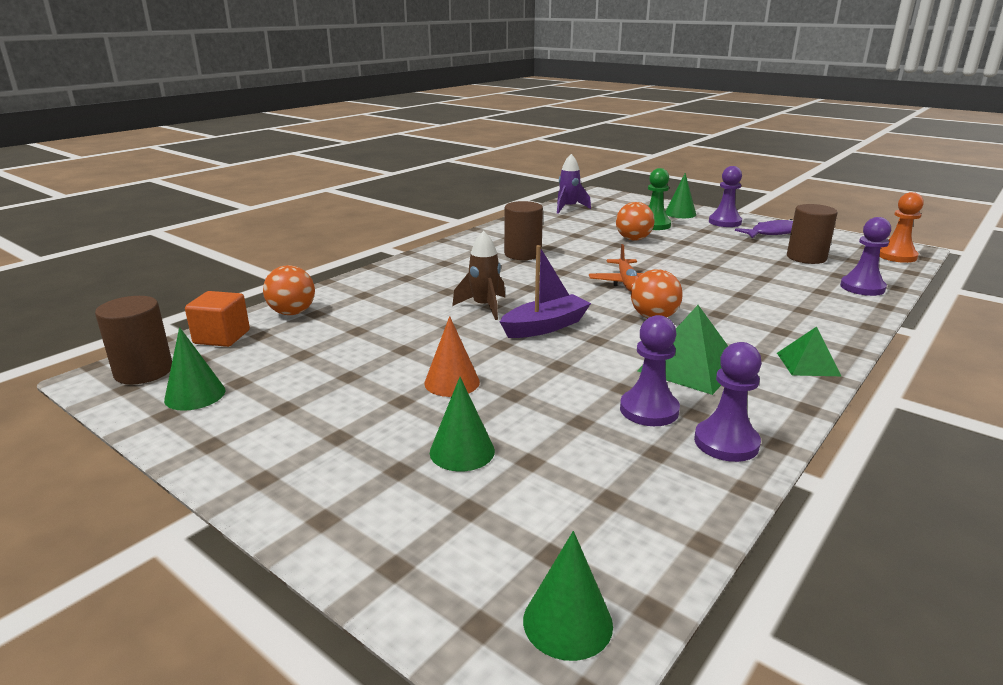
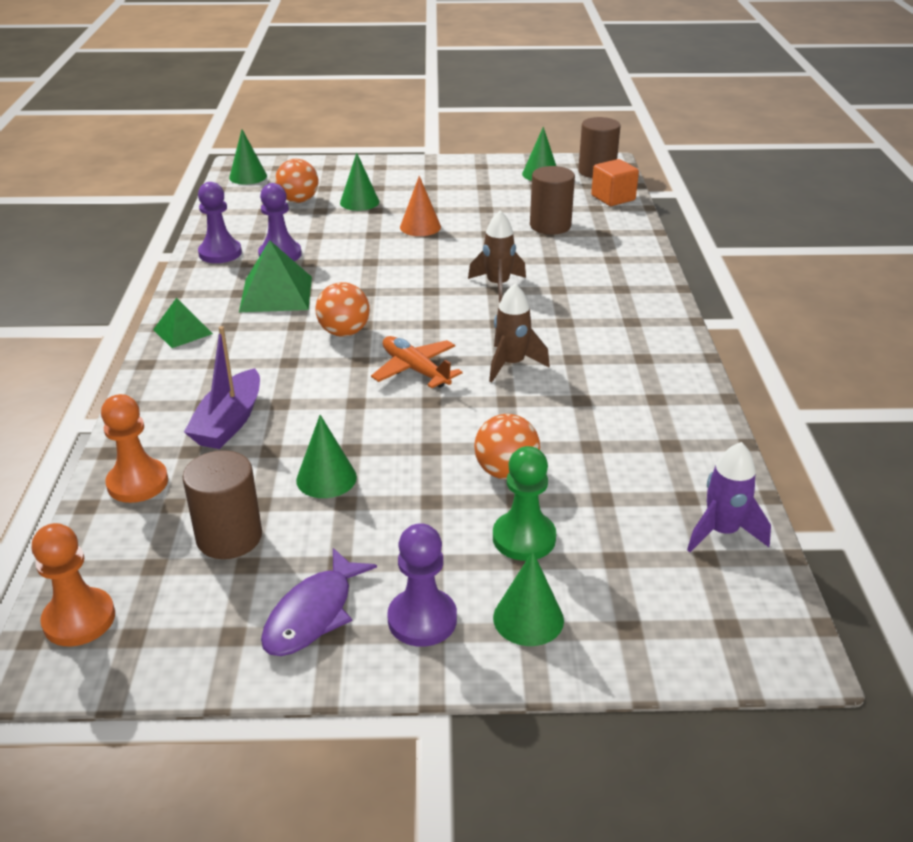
camera: 140 degrees right, 10 degrees up
orange ball [263,265,315,315] -> orange ball moved to [275,159,318,203]
purple boat [500,245,591,338] -> purple boat moved to [184,326,260,449]
brown cylinder [504,201,543,260] -> brown cylinder moved to [530,166,575,235]
purple pawn [840,217,891,296] -> orange pawn [101,394,168,503]
none -> green cone [296,415,357,498]
none -> brown rocket [489,284,550,382]

